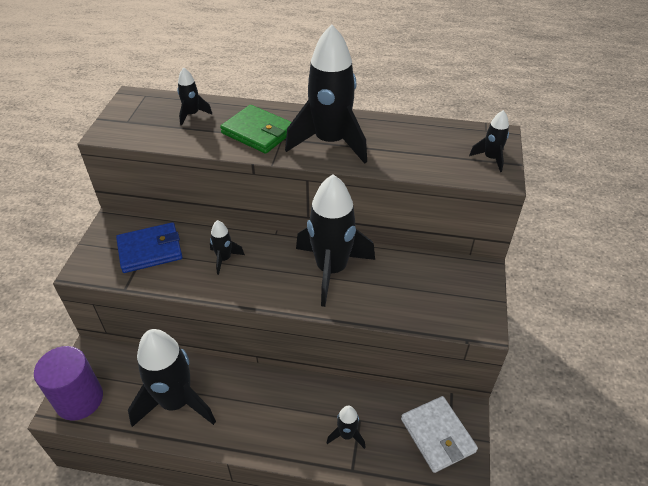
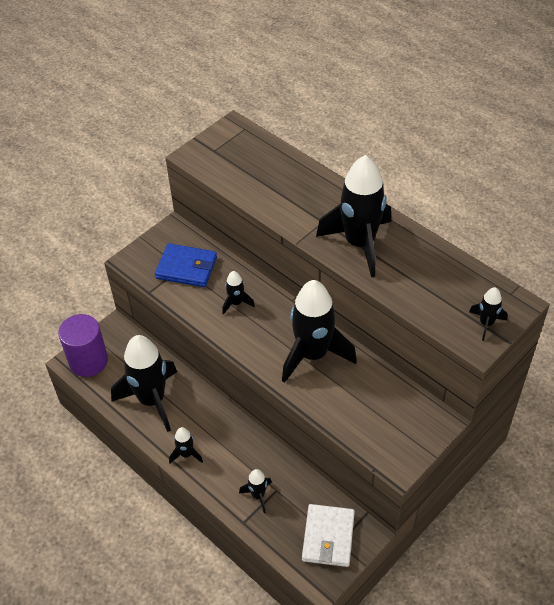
camera: 35 degrees right, 5 degrees up
black rocket [177,67,212,126] -> black rocket moved to [169,427,203,463]
green wallet [220,105,292,154] -> none

